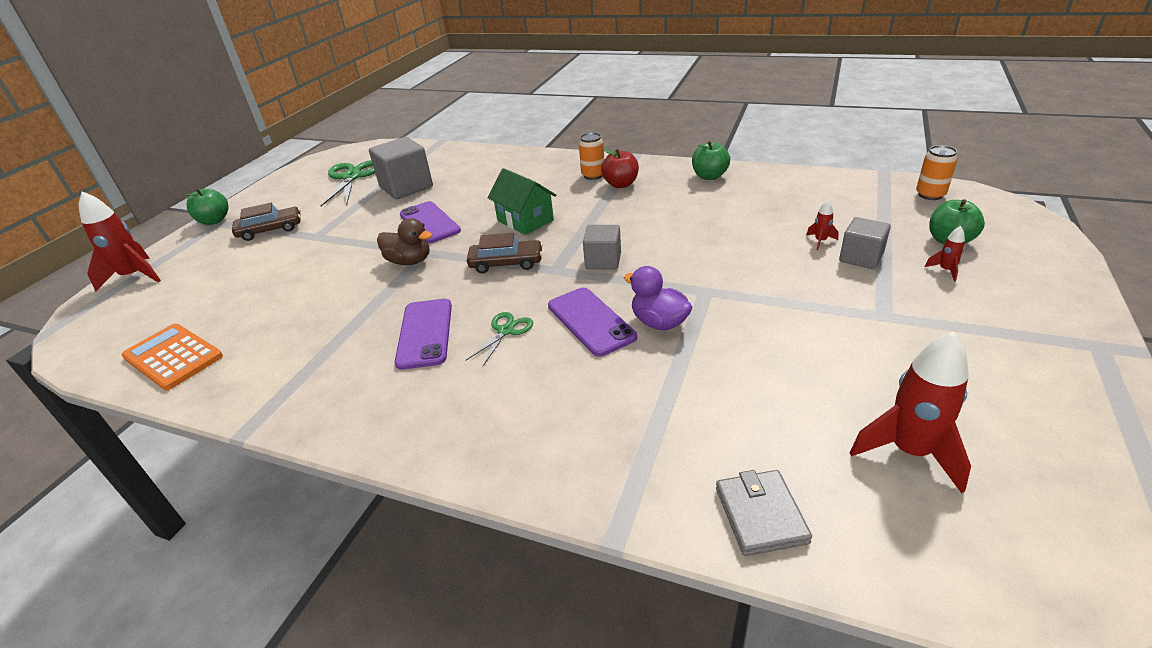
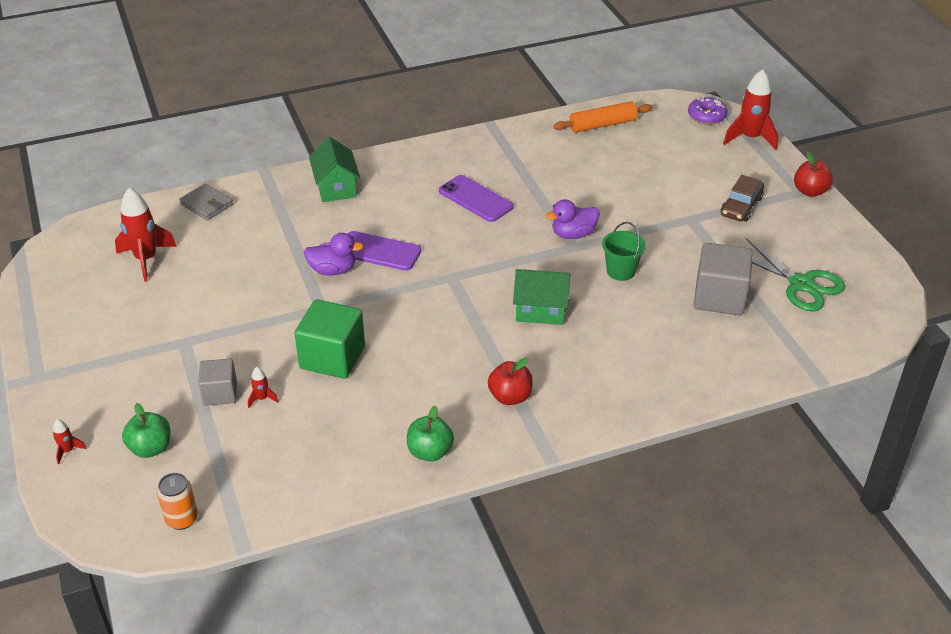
camera: 135 degrees right, 5 degrees up
orange calculator [122,324,223,390] -> orange rolling pin [553,101,653,133]
green apple [185,188,228,225] -> red apple [794,152,833,197]
brown duck [377,218,432,265] -> purple duck [545,199,600,239]
purple phone [400,201,461,244] -> green bucket [602,222,646,281]
green scissors [466,312,533,367] -> none
brown car [467,233,543,273] -> none
orange can [579,132,604,180] -> none
grey cube [583,225,621,270] -> none
red rocket [925,226,965,281] -> red rocket moved to [53,419,87,464]
none -> green cube [294,299,365,379]
none -> green house [309,137,360,202]
none -> purple donut [688,97,727,125]

